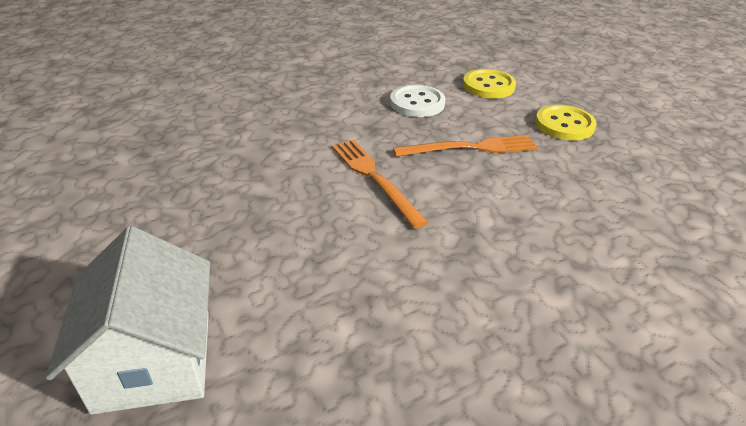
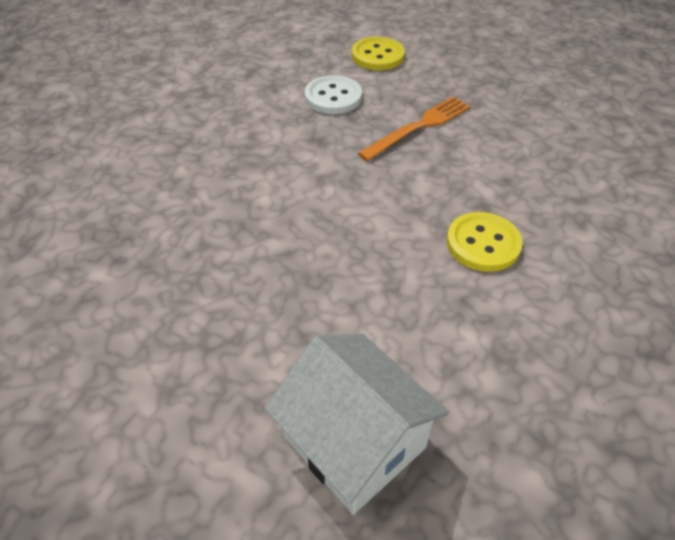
camera: 30 degrees left, 10 degrees up
orange fork [332,140,429,229] -> none
yellow button [535,105,597,140] -> yellow button moved to [447,212,523,272]

